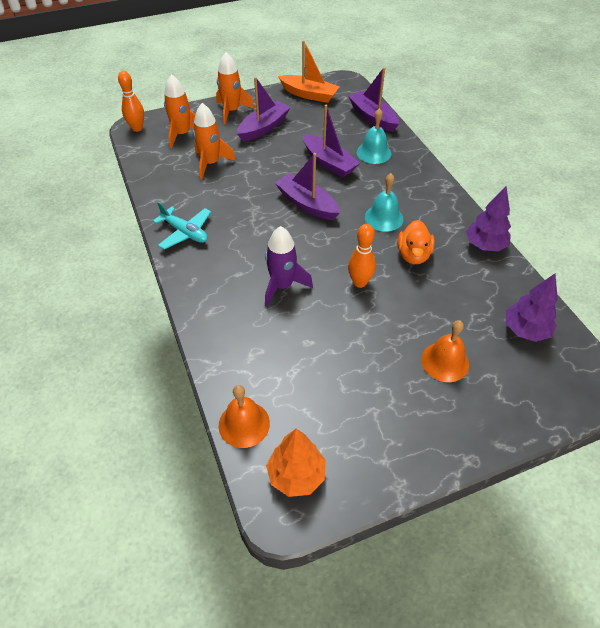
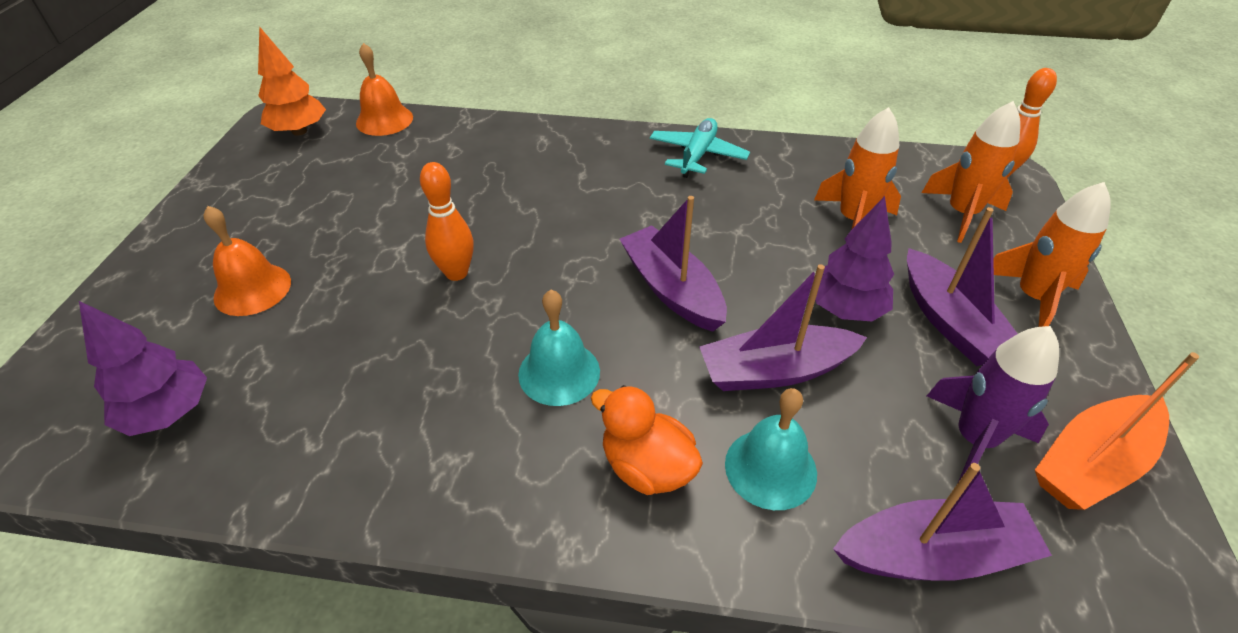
camera: 120 degrees right, 5 degrees down
turquoise plane [153,202,211,249] -> turquoise plane turned 135 degrees clockwise [650,118,750,178]
purple rocket [265,226,313,307] -> purple rocket moved to [927,326,1059,484]
purple boat [275,153,340,220] -> purple boat turned 105 degrees counterclockwise [620,196,727,332]
orange duck [398,220,435,264] -> orange duck moved to [591,385,703,495]
purple tree [466,186,511,251] -> purple tree moved to [811,196,894,321]

